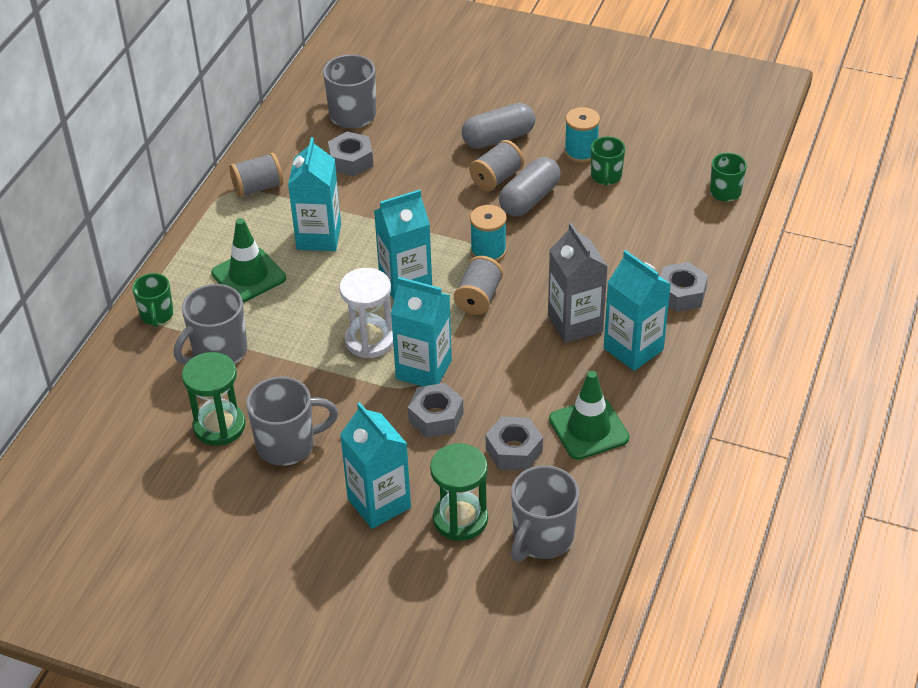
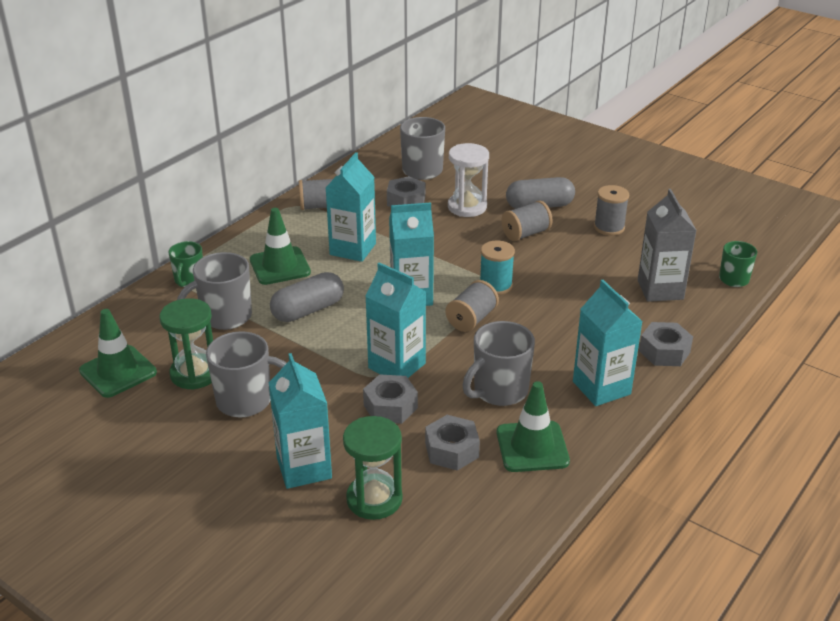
camera: 15 degrees right, 10 degrees down
white hourglass [339,268,393,358] -> white hourglass moved to [448,143,489,217]
grey capsule [499,157,561,216] -> grey capsule moved to [270,272,344,322]
grey mug [511,465,579,561] -> grey mug moved to [462,321,535,406]
grey carton [548,223,608,343] -> grey carton moved to [638,189,697,302]
turquoise spool [564,107,600,163] -> grey spool [594,185,629,236]
green mug [591,137,625,186] -> none
none -> green traffic cone [79,309,157,398]

